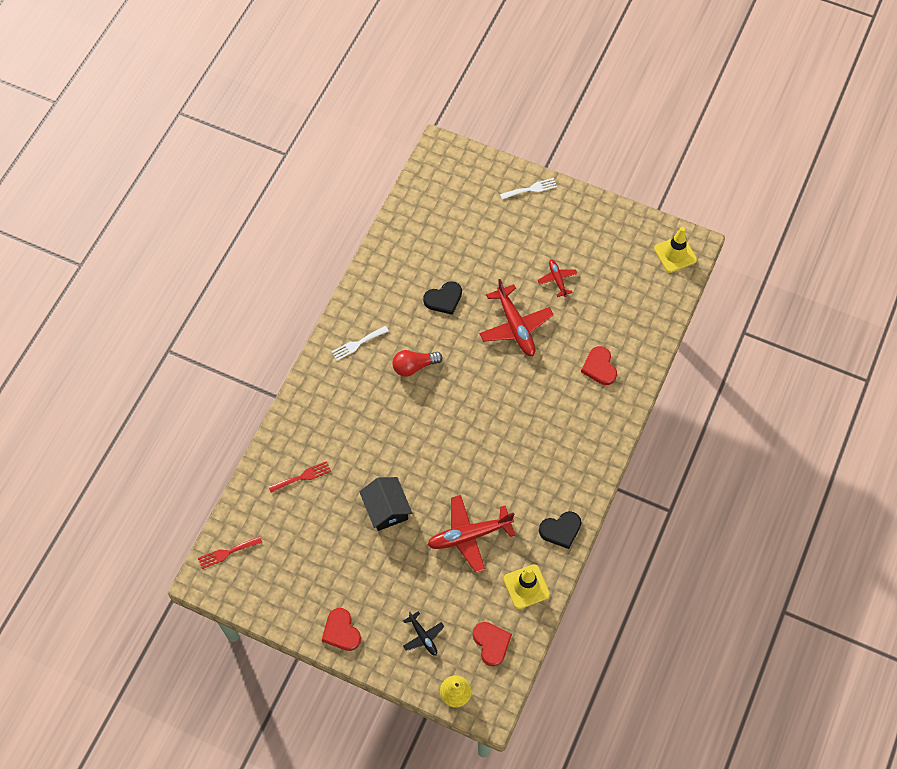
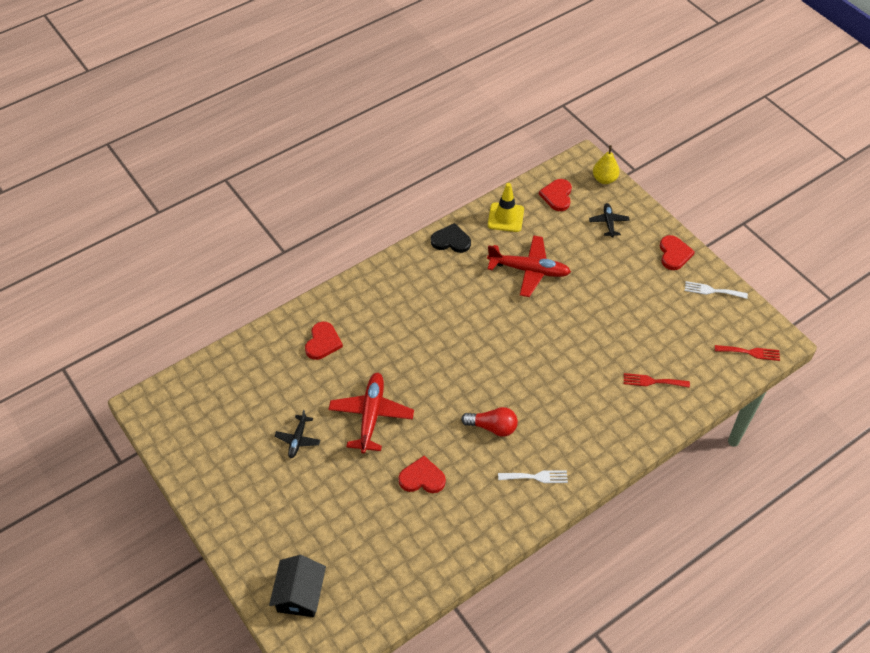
camera: 150 degrees left, 10 degrees down
black house [359,477,412,531] -> black house moved to [269,555,326,617]
black heart [423,281,462,315] -> red heart [398,456,446,493]
white fork [500,178,557,200] -> white fork moved to [685,281,748,299]
red plane [538,259,578,297] -> black plane [275,410,320,458]
yellow traffic cone [654,227,697,273] -> none

